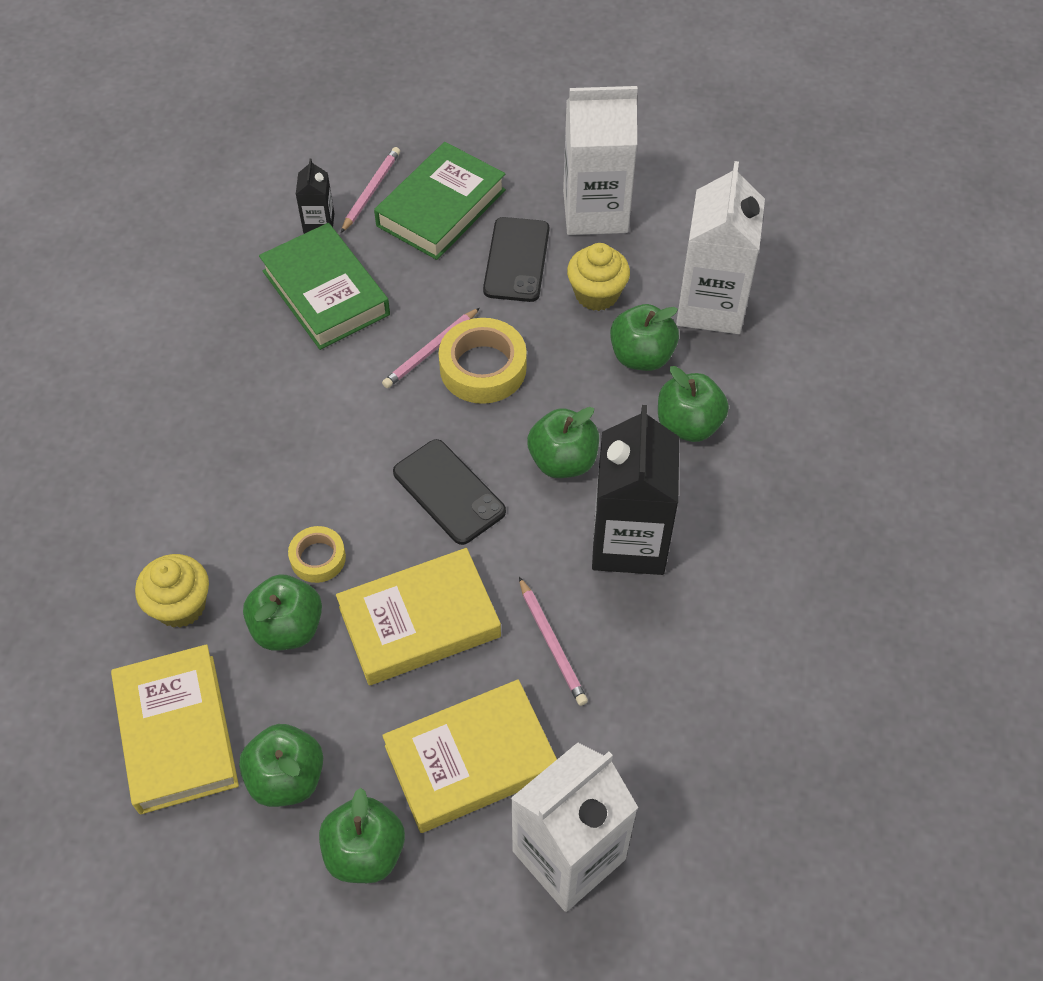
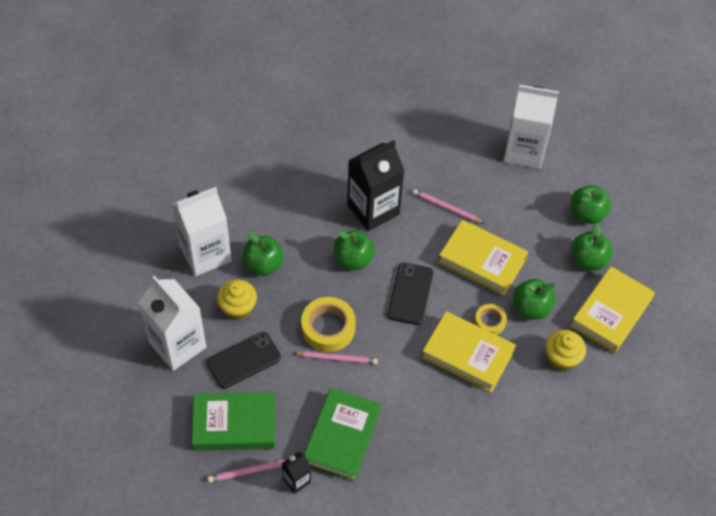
camera: 130 degrees left, 0 degrees up
yellow book [382,679,557,833] -> yellow book moved to [422,311,516,393]
pink pencil [519,577,588,706] -> pink pencil turned 90 degrees counterclockwise [413,189,484,223]
green apple [658,366,729,442] -> none

